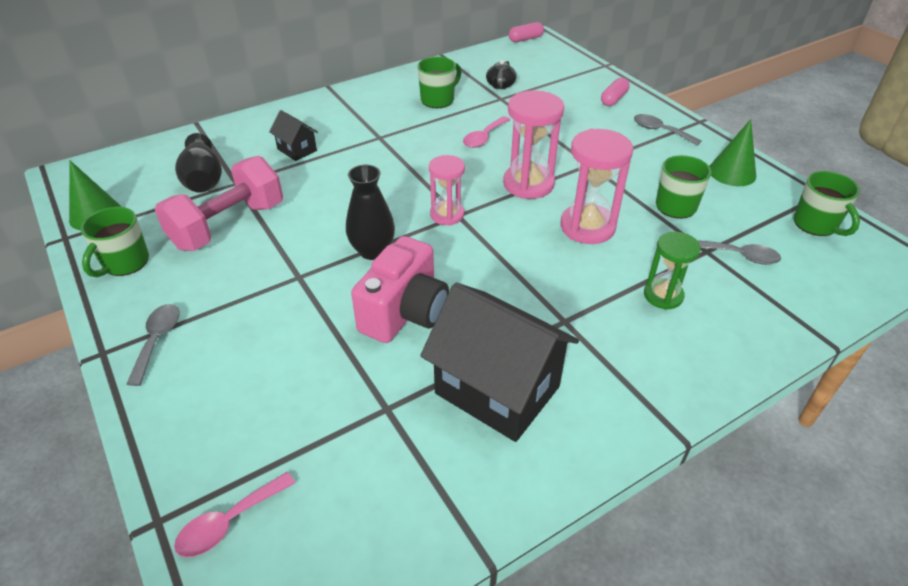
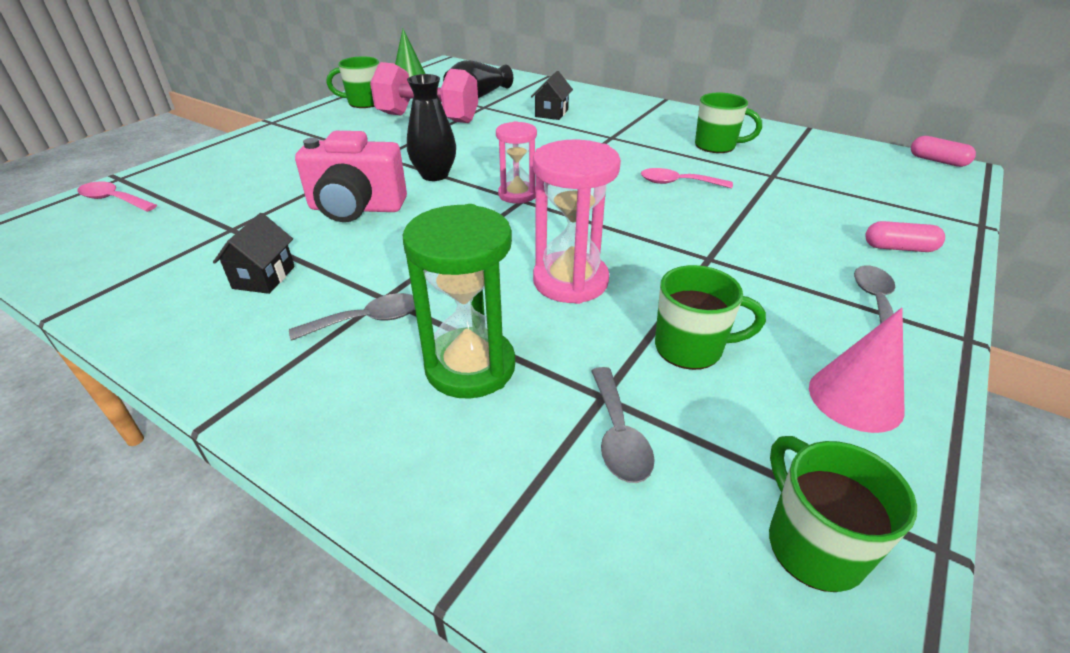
camera: 65 degrees right, 5 degrees down
grey spoon [127,304,180,386] -> grey spoon moved to [289,293,415,341]
black house [420,283,579,442] -> black house [213,213,295,294], size x0.47
black teapot [486,60,517,89] -> none
pink hourglass [503,90,564,199] -> none
green hourglass [644,232,700,310] -> green hourglass [403,204,515,399], size x1.58
green cone [709,119,756,186] -> pink cone [809,308,905,433]
green mug [794,171,860,236] -> green mug turned 120 degrees clockwise [769,436,917,592]

